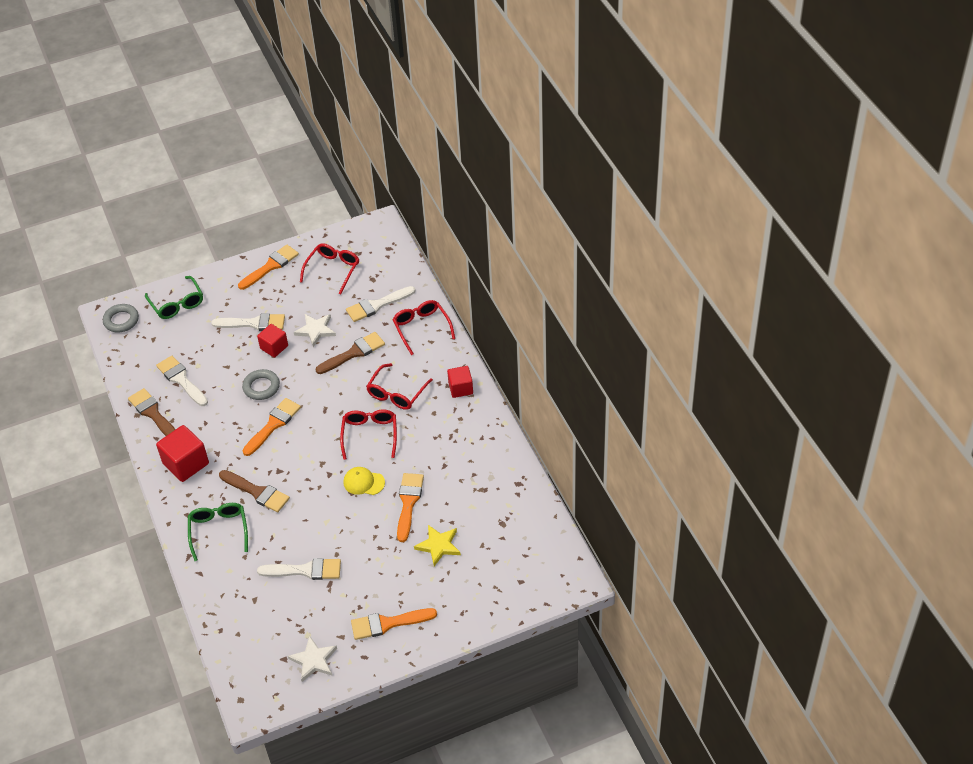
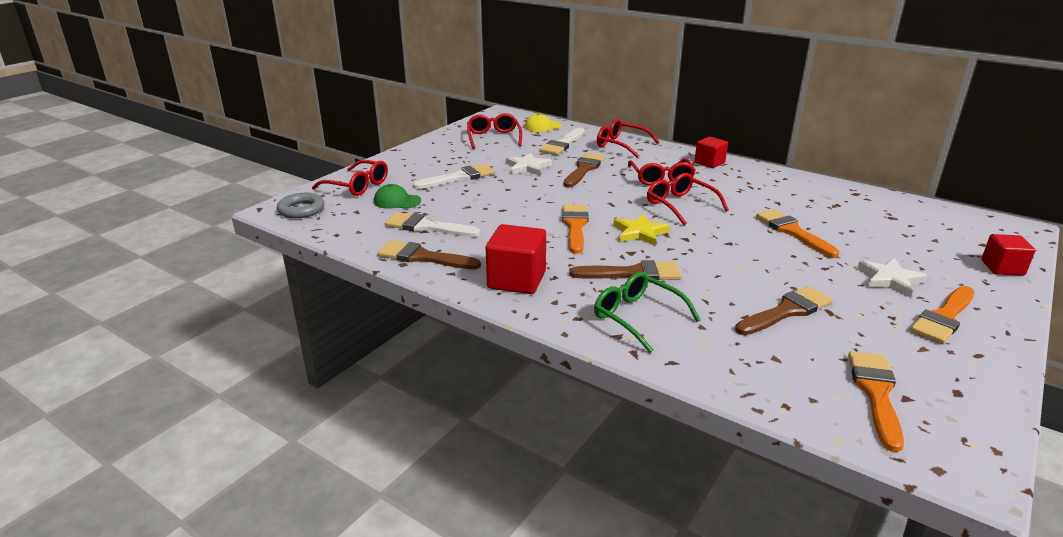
camera: 35 degrees left, 20 degrees down
green glasses [145,276,203,319] -> red glasses [312,160,388,196]
orange brush [238,245,299,290] -> orange brush moved to [848,351,904,452]
grey ring [242,369,280,400] -> none
red cube [257,324,288,358] -> red cube moved to [981,234,1036,276]
white brush [257,558,341,580] -> brown brush [735,286,833,335]
white star [288,635,337,682] -> white star moved to [858,258,928,297]
yellow cap [343,467,385,495] -> yellow cap moved to [525,113,561,132]
yellow star [414,525,461,566] -> yellow star moved to [613,213,670,246]
none -> green cap [374,184,421,209]

